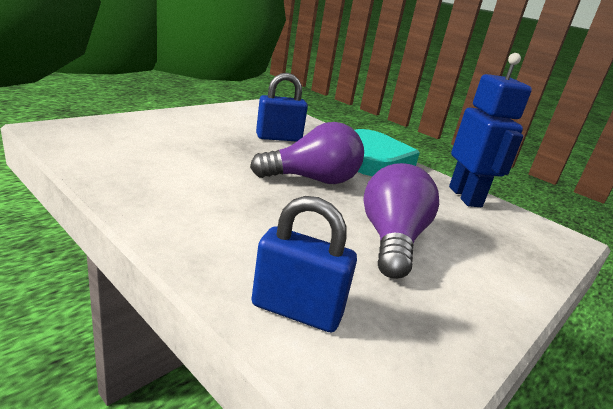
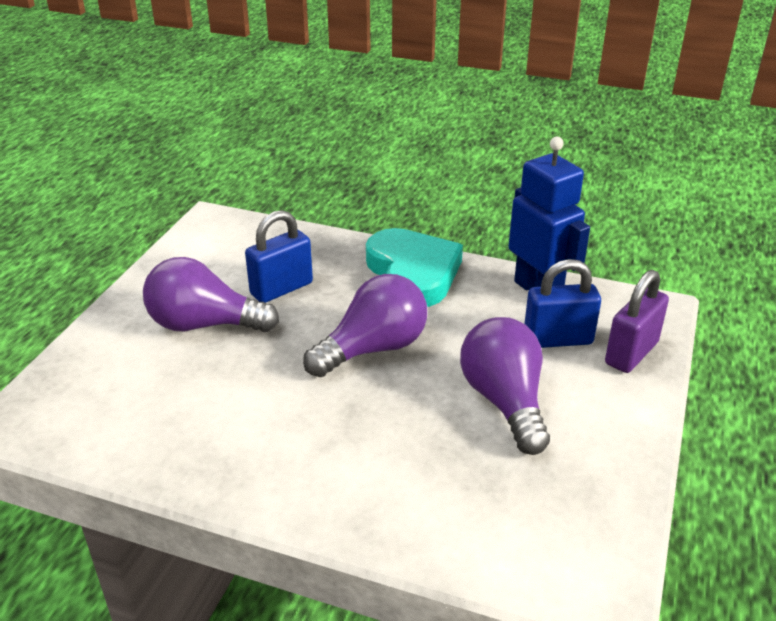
camera: 20 degrees left, 10 degrees up
blue padlock [252,196,357,332] -> blue padlock moved to [524,259,601,348]
none -> purple light bulb [143,257,279,332]
none -> purple padlock [605,270,669,373]

